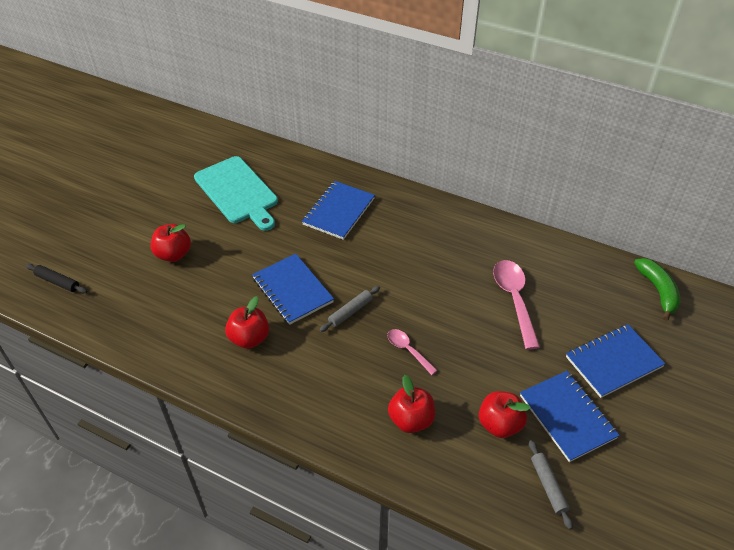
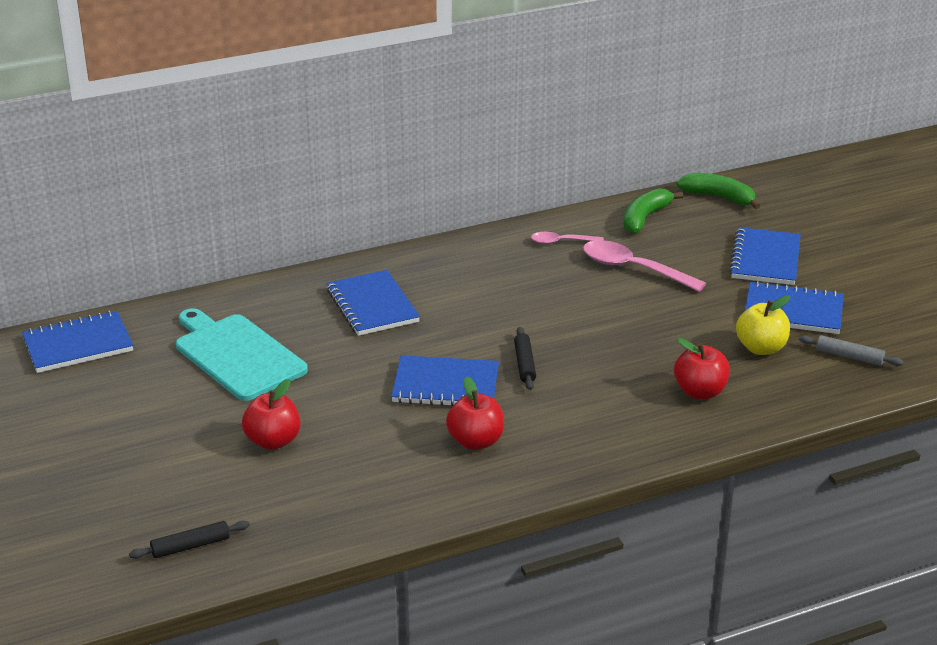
camera: 50 degrees left, 15 degrees down
turquoise cutting board [194,156,278,231] -> turquoise cutting board turned 135 degrees counterclockwise [176,308,308,401]
grey rolling pin [320,286,380,332] -> black rolling pin [514,327,536,390]
pink spoon [387,329,438,375] -> pink spoon moved to [531,232,604,244]
red apple [479,391,530,438] -> yellow apple [736,295,790,355]
none -> blue notebook [22,310,133,373]
none -> green banana [624,188,683,234]

